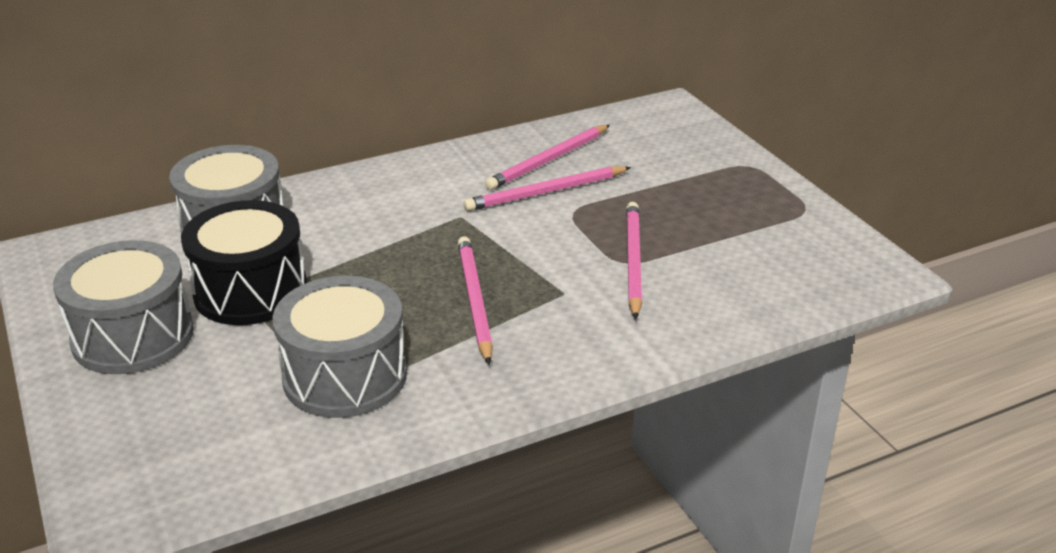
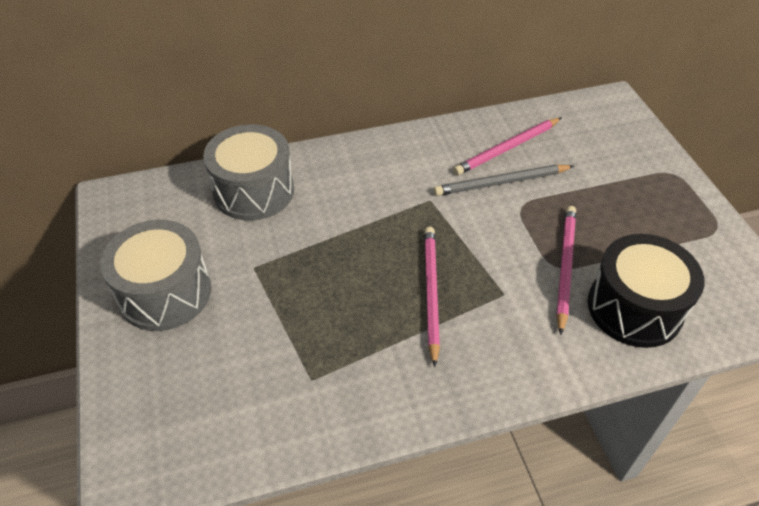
camera: 10 degrees right, 15 degrees up
black drum [181,200,307,325] -> black drum moved to [588,234,704,348]
grey drum [273,276,407,418] -> none
pink pencil [464,166,631,211] -> grey pencil [434,164,574,196]

